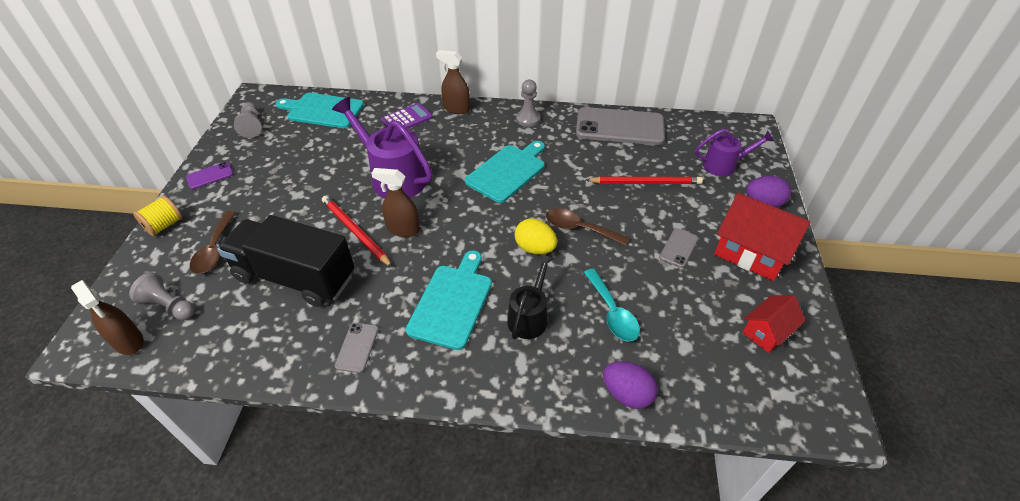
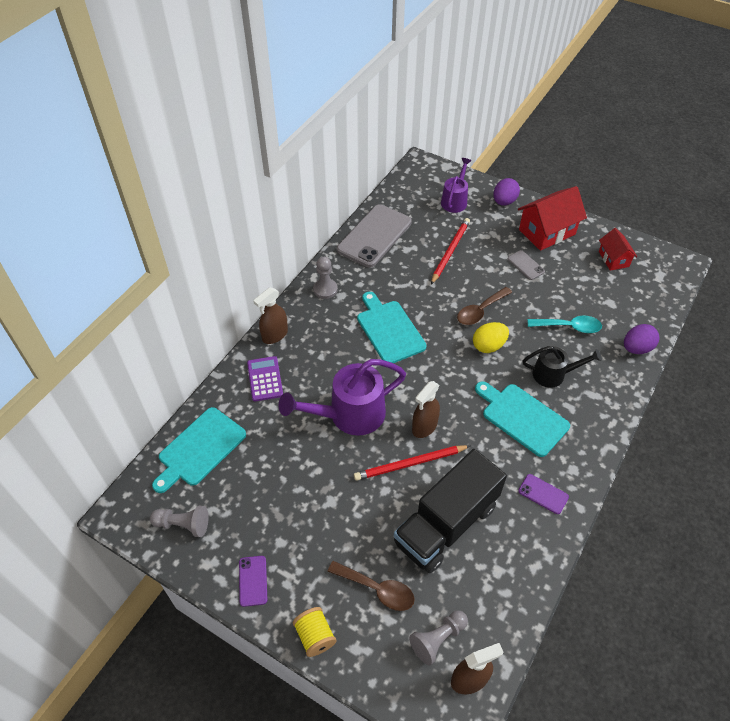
camera: 65 degrees left, 5 degrees up
grey phone [335,323,379,373] -> purple phone [518,474,569,514]
black watering can [507,254,554,339] -> black watering can turned 135 degrees clockwise [522,346,602,388]

